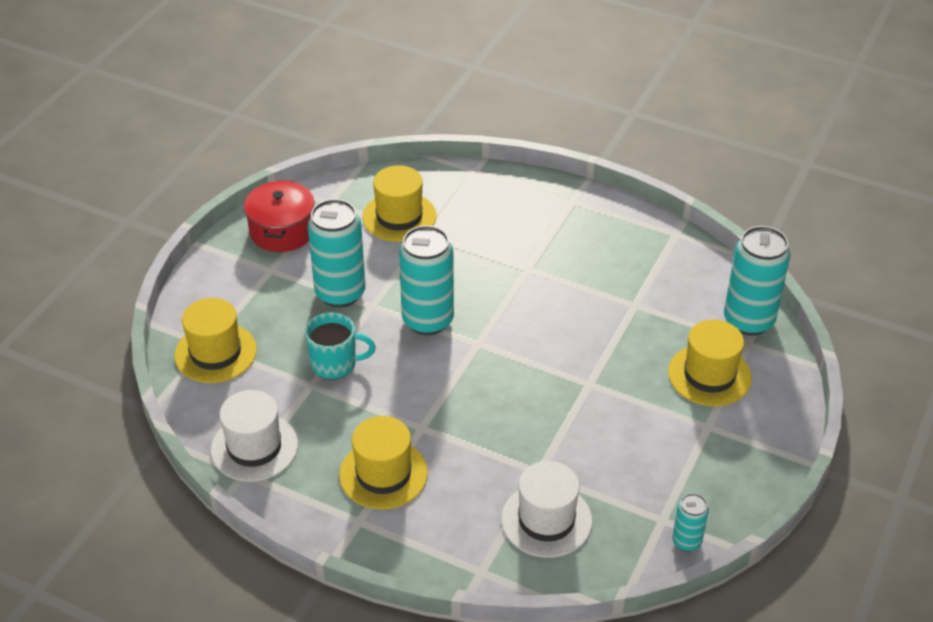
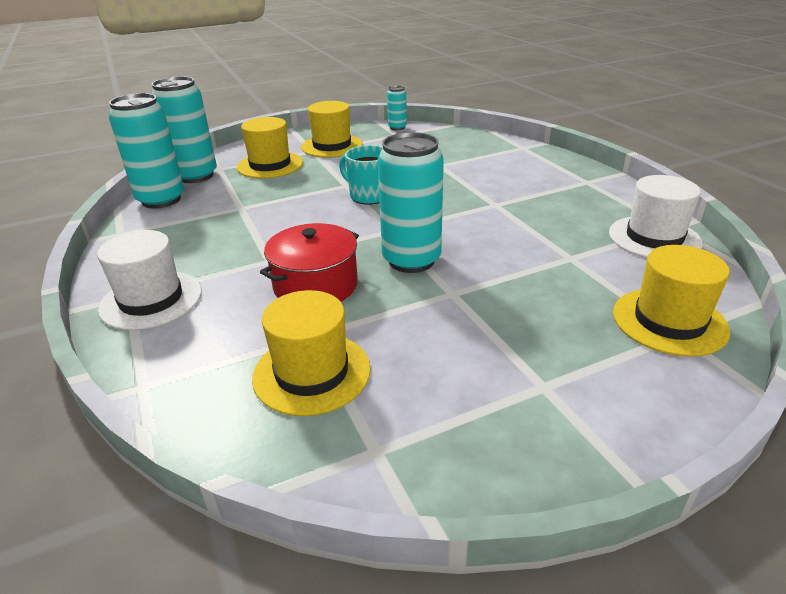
camera: 140 degrees left, 10 degrees down
red pot [244,180,314,252] -> red pot moved to [260,223,359,302]
turquoise mug [305,312,376,380] -> turquoise mug moved to [339,145,383,205]
turquoise can [308,199,366,307] -> turquoise can moved to [109,93,184,209]
yellow hat [339,416,428,509] -> yellow hat moved to [301,101,363,158]
white hat [501,461,592,558] -> white hat moved to [97,230,202,330]

